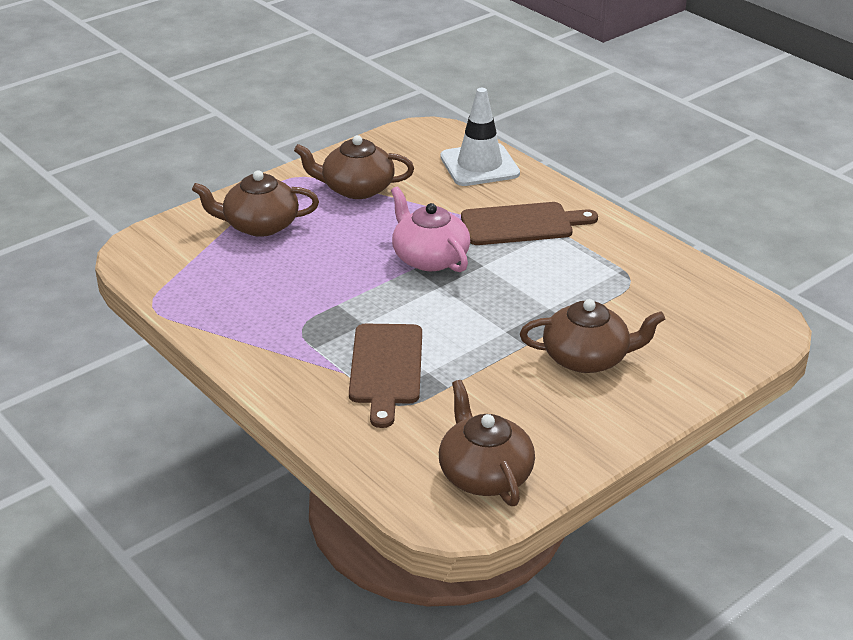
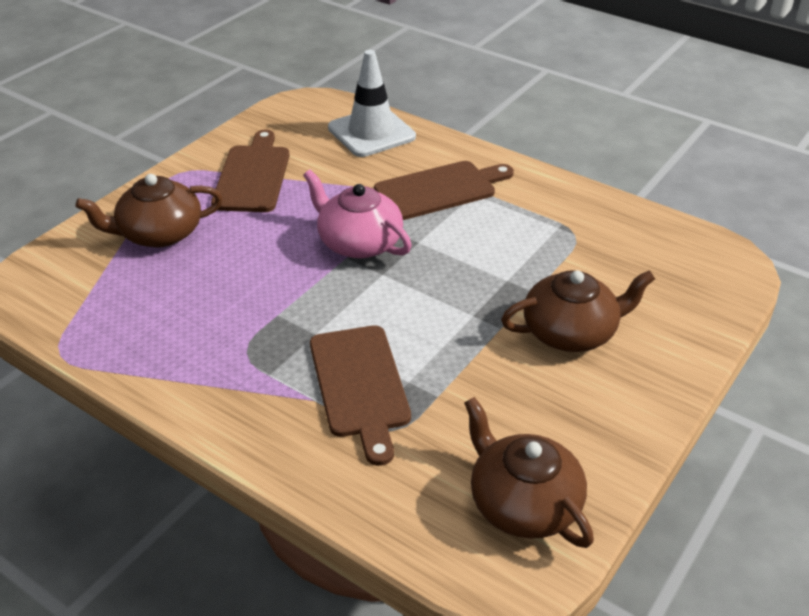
camera: 15 degrees left, 5 degrees up
brown teapot [294,135,414,199] -> brown cutting board [211,130,290,212]

